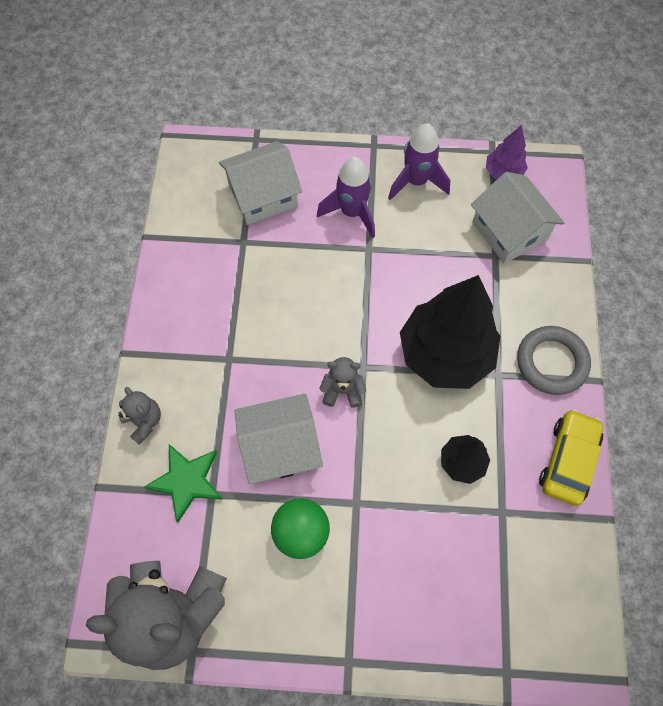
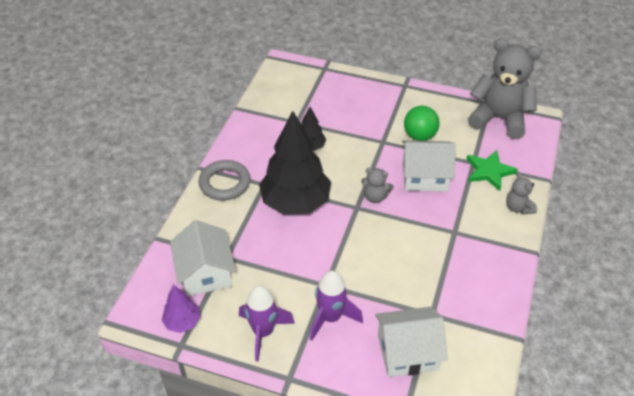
camera: 165 degrees left, 20 degrees down
yellow car [539,409,603,506] -> none

